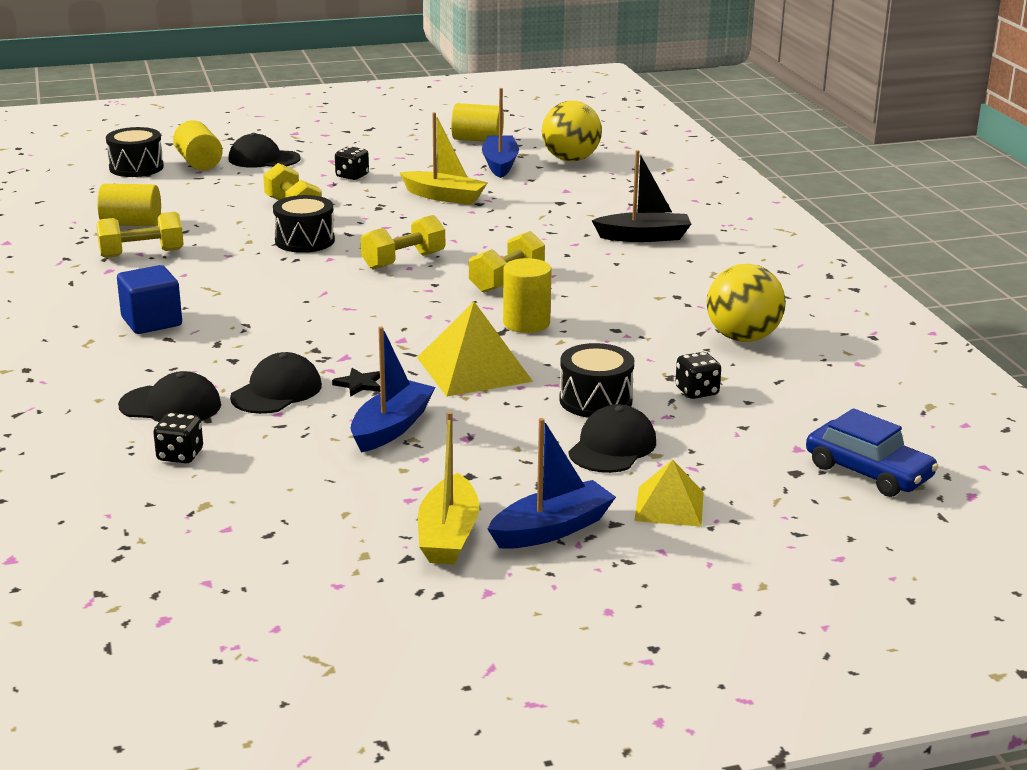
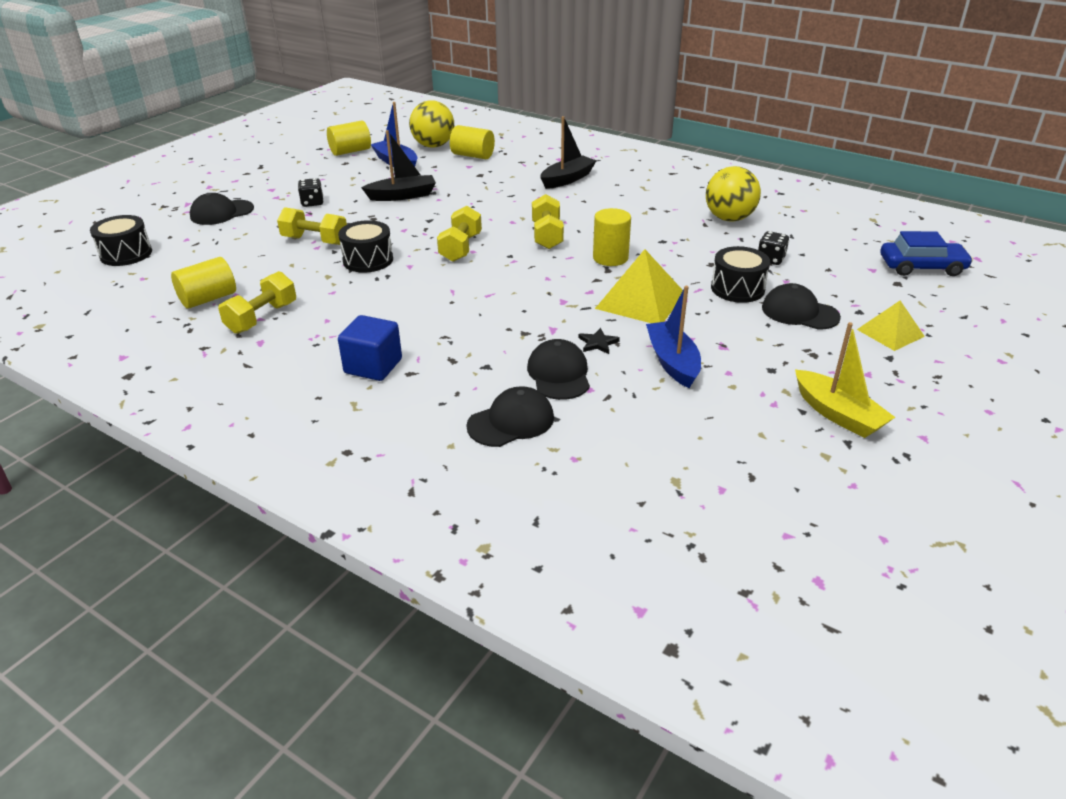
camera: 40 degrees left, 10 degrees up
black dice [153,413,203,463] -> none
yellow cylinder [173,120,223,170] -> yellow cylinder moved to [450,125,495,159]
yellow boat [399,112,488,205] -> black boat [361,130,436,201]
blue boat [488,418,616,549] -> none
black cap [568,404,656,473] -> black cap turned 45 degrees counterclockwise [762,283,841,330]

